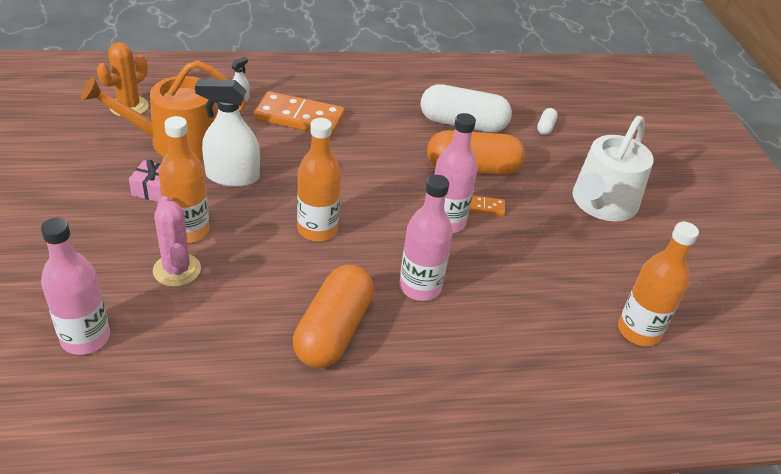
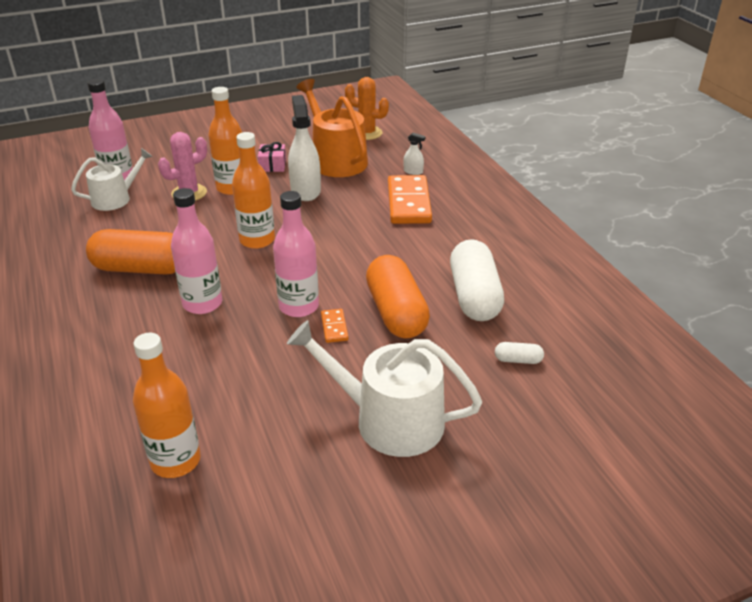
camera: 80 degrees right, 5 degrees down
none -> white watering can [71,148,153,211]

